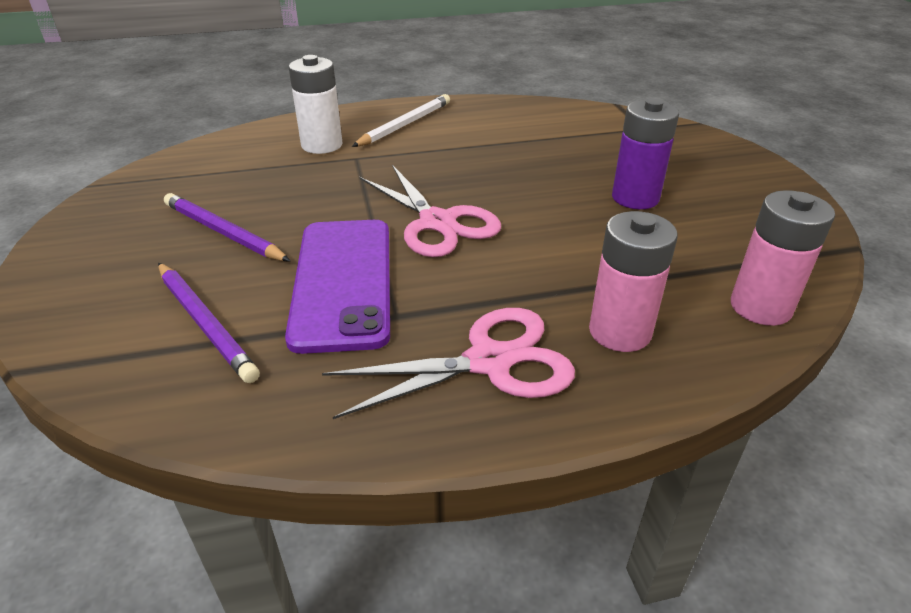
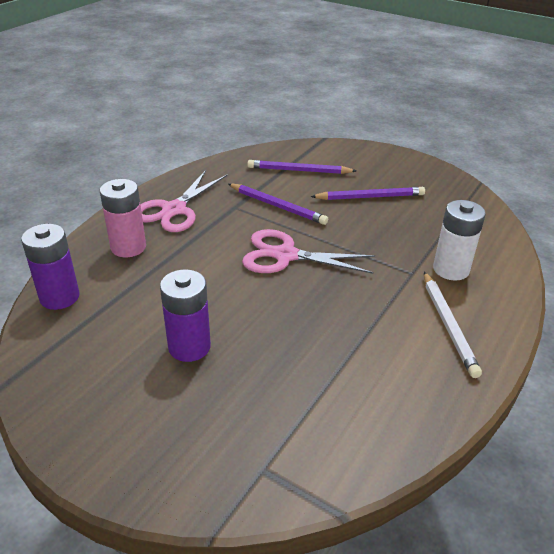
camera: 135 degrees right, 0 degrees up
purple phone [285,220,390,354] -> purple pencil [228,183,328,225]
pink battery [731,190,835,326] -> purple battery [21,224,80,310]

